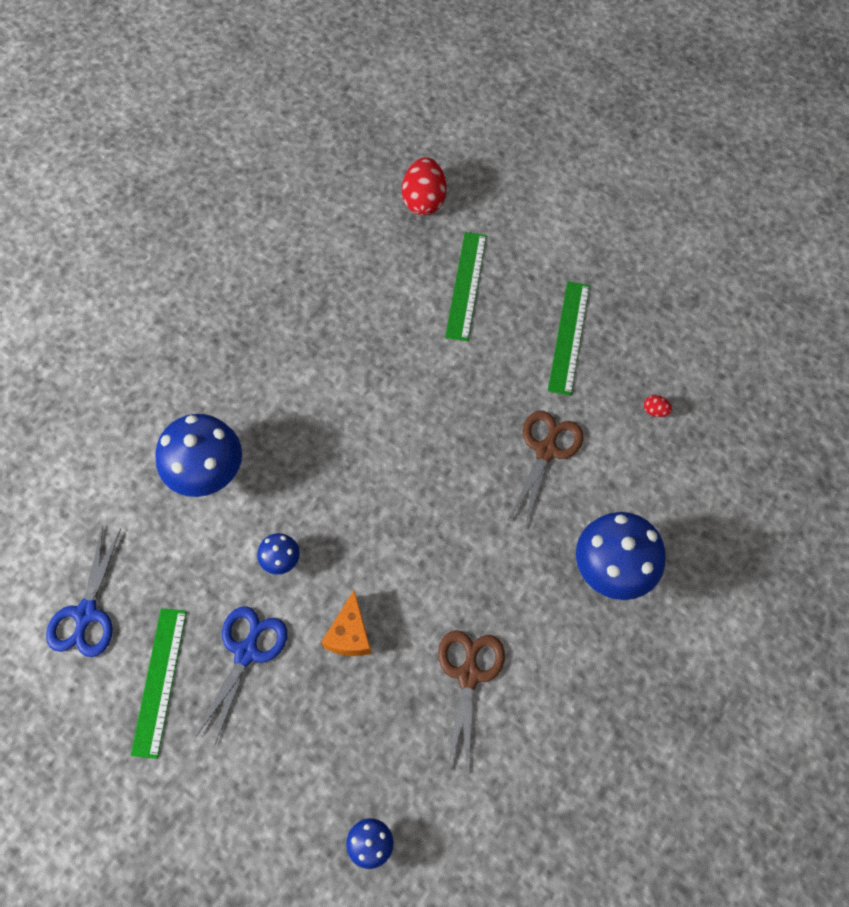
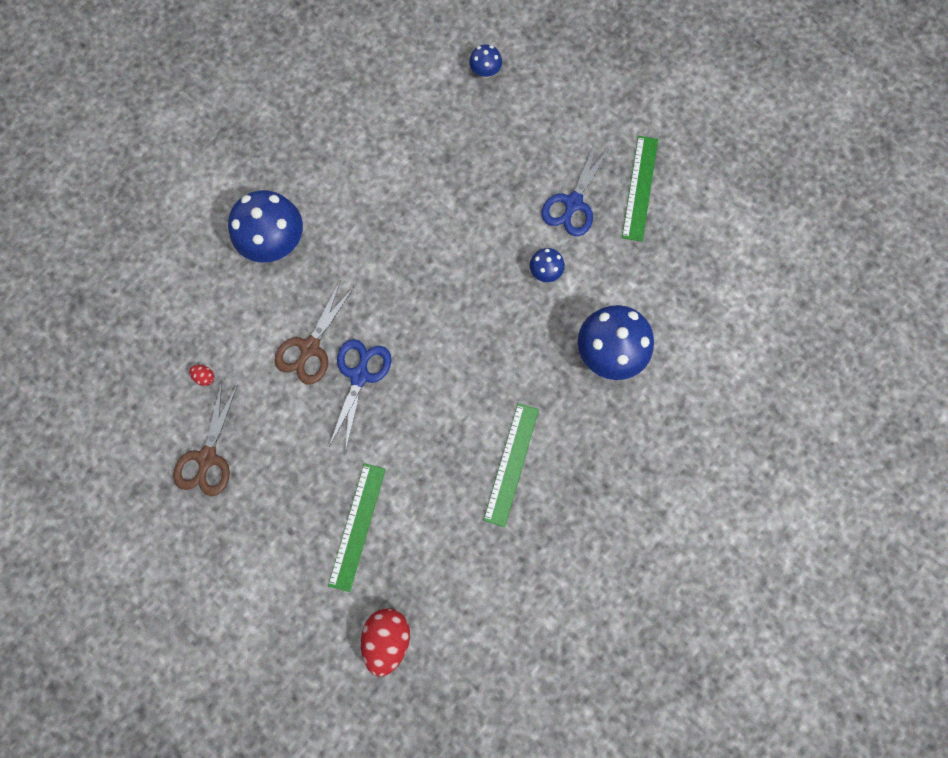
camera: 175 degrees left, 10 degrees up
blue scissors [46,526,121,657] -> blue scissors moved to [329,339,392,452]
orange cheese [321,590,372,656] -> none
brown scissors [438,630,505,771] -> brown scissors moved to [173,382,238,496]
green ruler [548,281,590,396] -> green ruler moved to [483,403,539,527]

